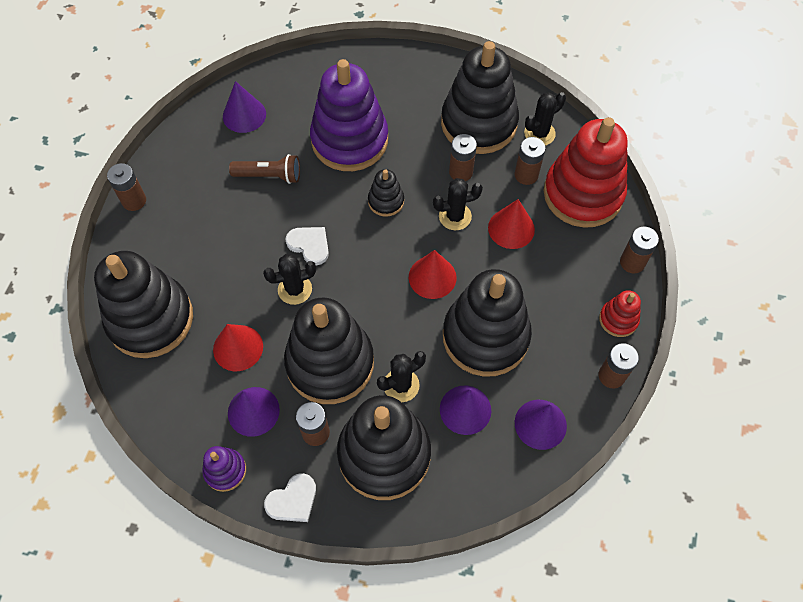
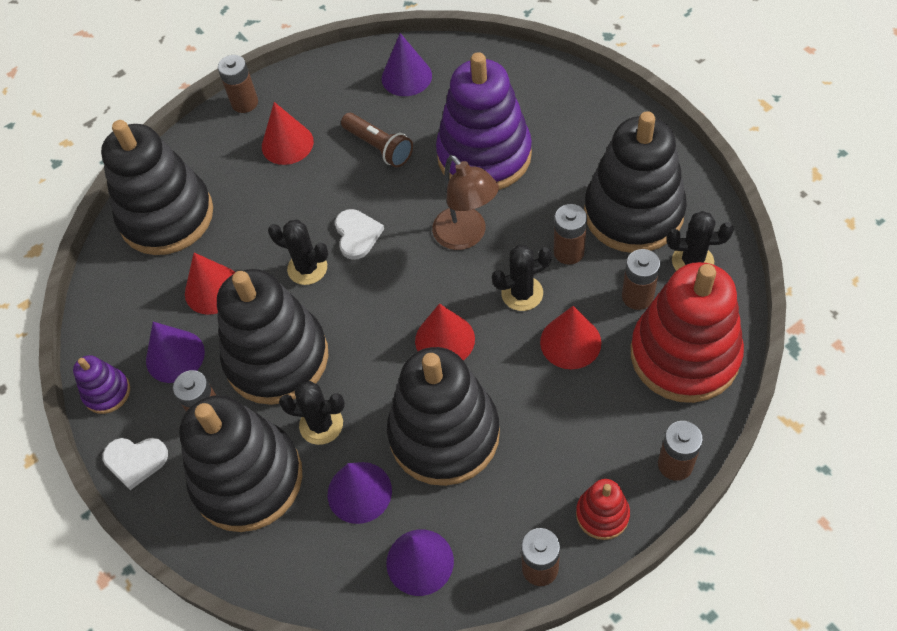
camera: 45 degrees right, 5 degrees down
black stacking toy [368,169,404,217] -> brown lamp [432,155,499,250]
black cactus [433,178,483,230] -> black cactus turned 45 degrees counterclockwise [492,245,552,311]
none -> red cone [262,102,314,165]

